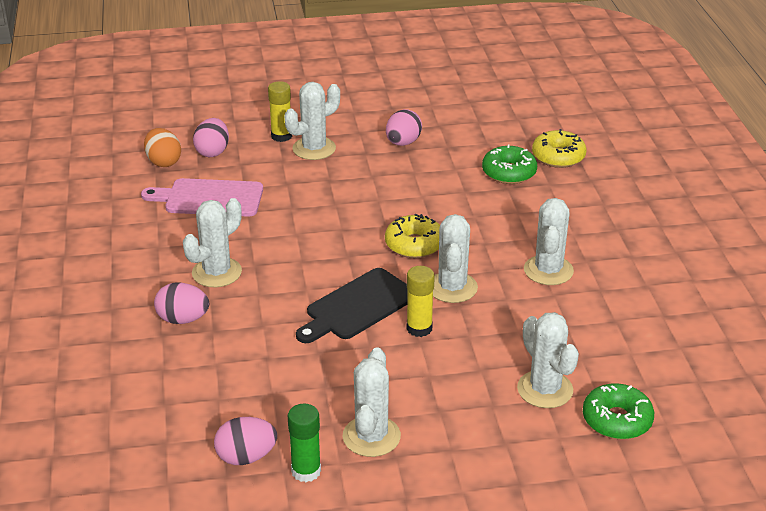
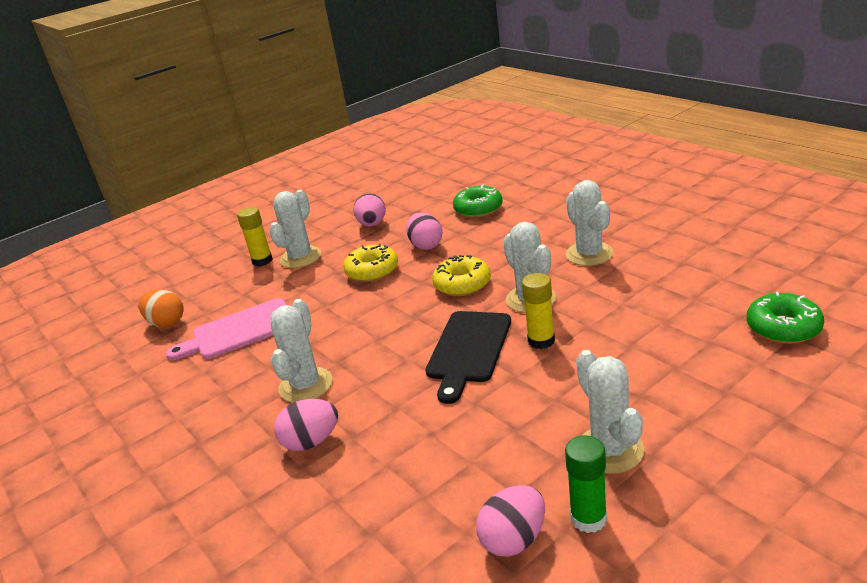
camera: 25 degrees left, 5 degrees down
pink egg [193,118,229,157] -> pink egg moved to [406,212,442,250]
white cactus [517,312,579,408] -> none
yellow donut [532,129,587,168] -> yellow donut moved to [343,244,398,282]

